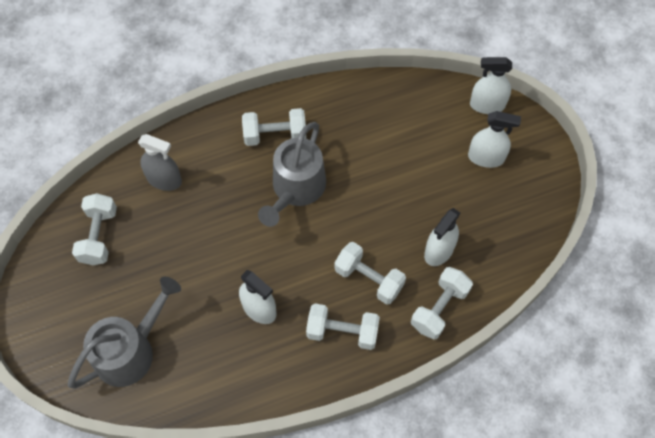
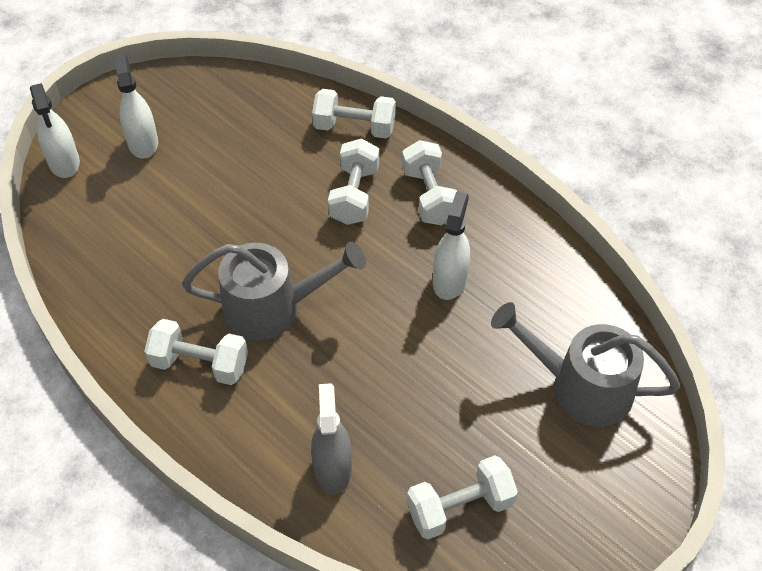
camera: 115 degrees left, 10 degrees down
white dumbbell [242,108,306,146] -> white dumbbell turned 45 degrees counterclockwise [144,319,248,385]
white spray bottle [424,208,460,266] -> none

